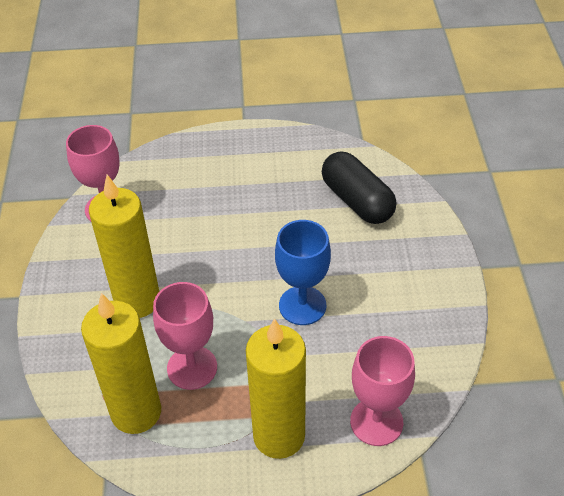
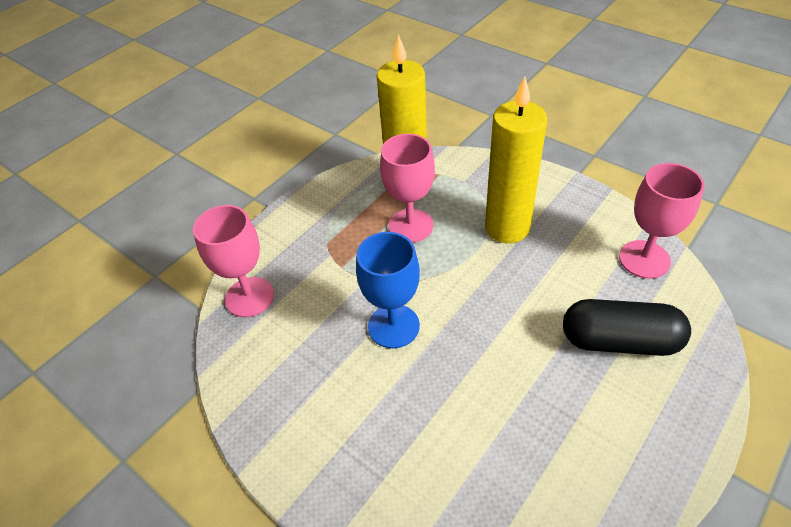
camera: 135 degrees right, 0 degrees up
yellow candle [246,318,306,459] -> none
black capsule [322,152,396,224] -> black capsule moved to [563,299,691,356]

